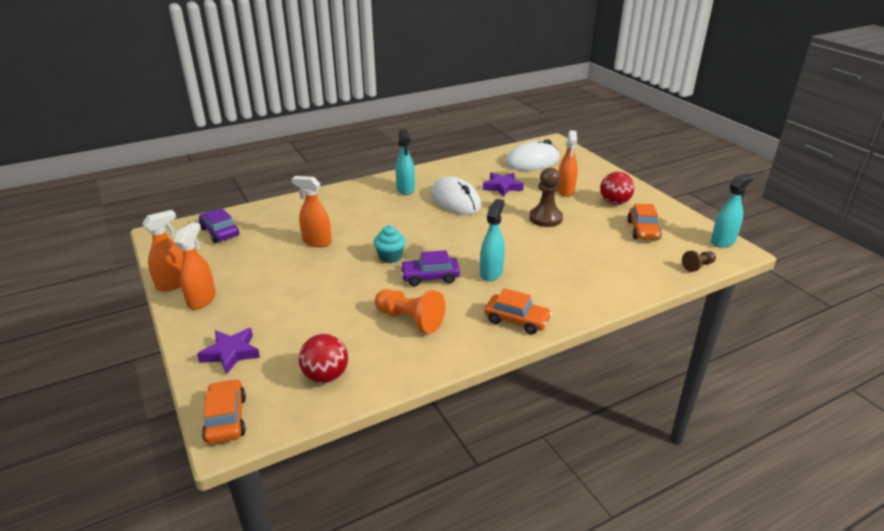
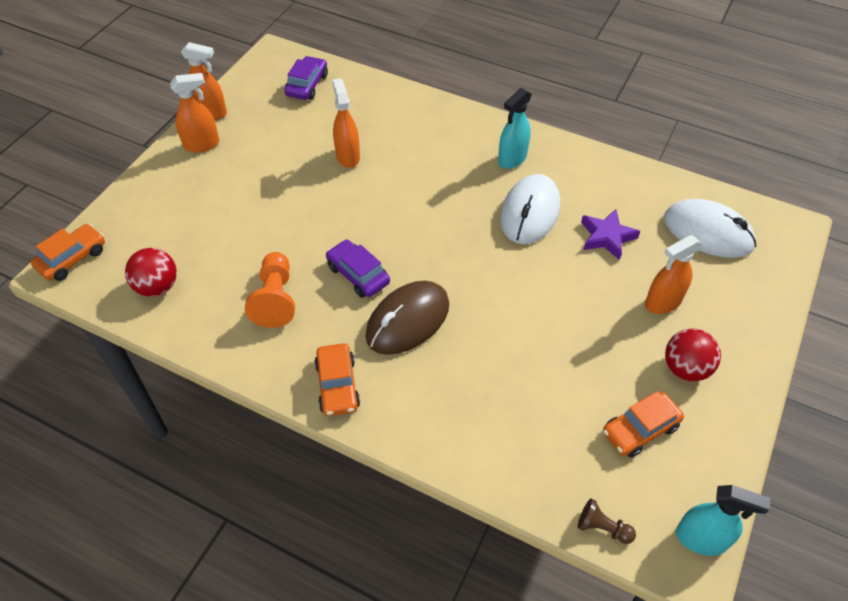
camera: 55 degrees right, 20 degrees up
purple star [197,328,260,375] -> none
turquoise cupcake [373,225,406,263] -> none
turquoise spray bottle [480,199,505,281] -> brown mouse [365,281,449,355]
brown pawn [529,167,563,227] -> none

